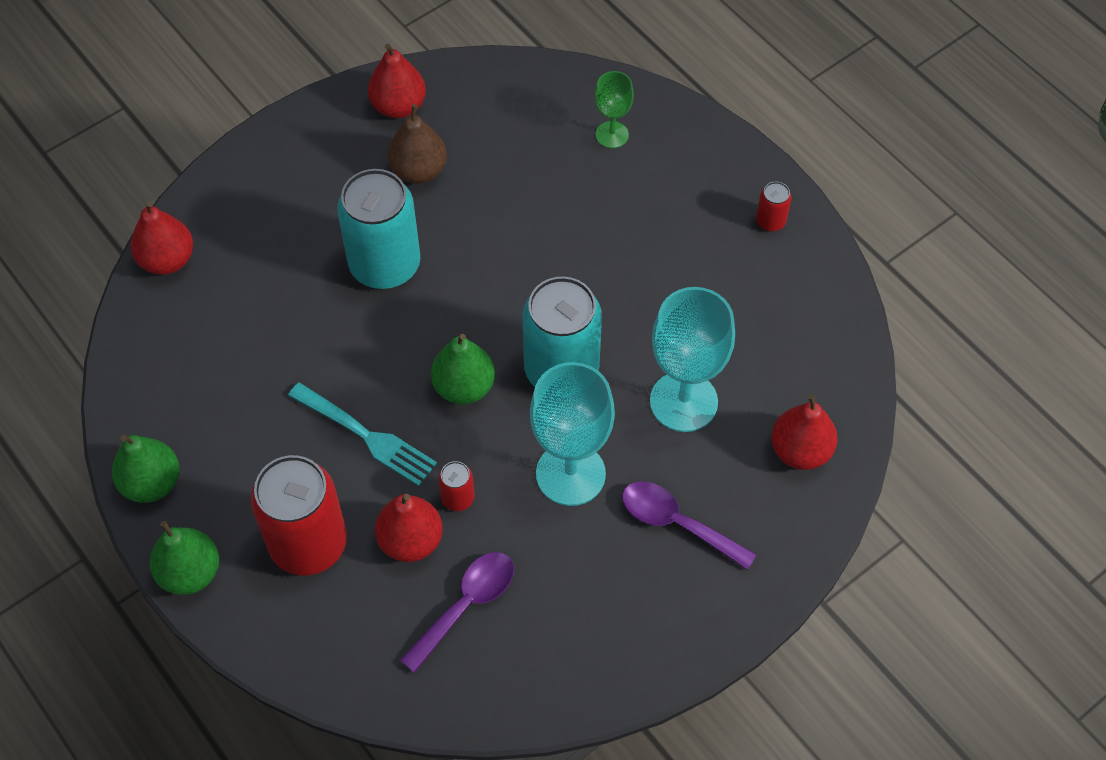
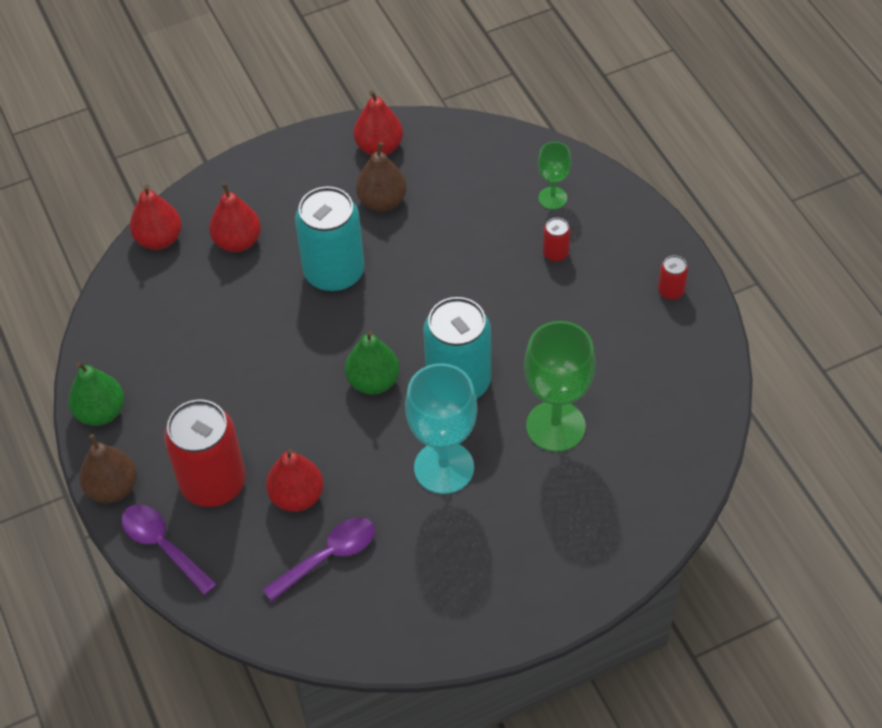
camera: 15 degrees right, 5 degrees down
green pear [150,521,219,595] -> brown pear [79,434,137,503]
turquoise fork [288,382,437,486] -> none
red can [438,461,475,511] -> red can moved to [543,218,570,262]
purple spoon [622,481,757,570] -> purple spoon moved to [121,504,217,596]
turquoise goblet [650,287,735,432] -> green goblet [524,321,596,452]
red pear [771,394,838,470] -> red pear moved to [209,183,261,252]

